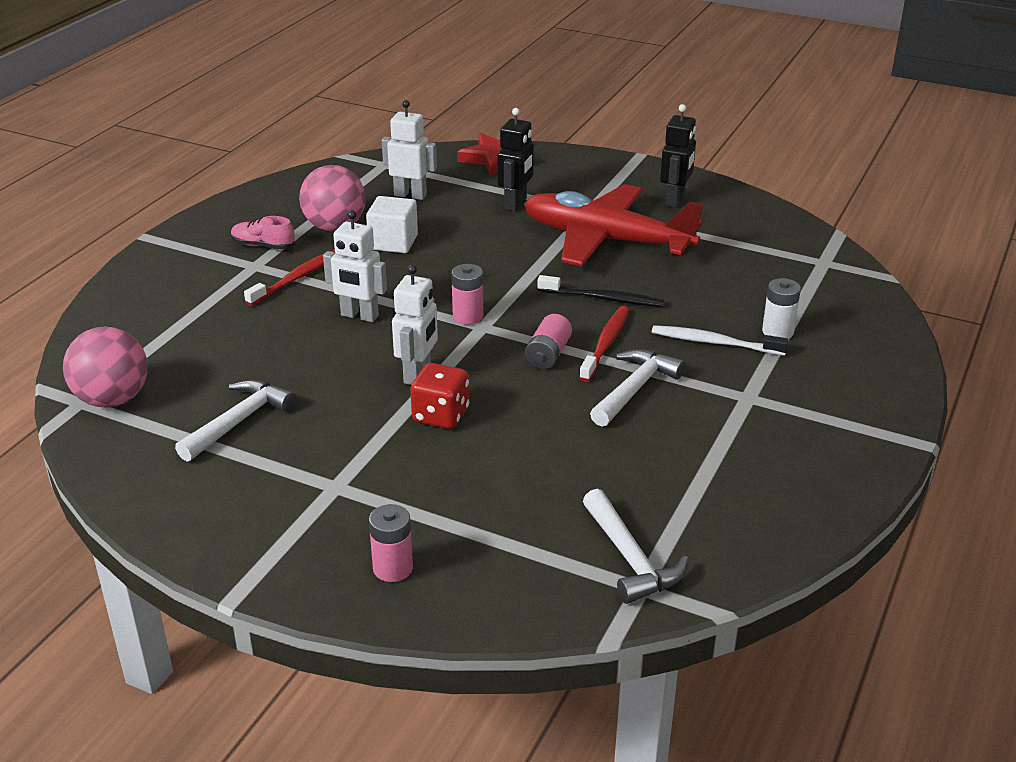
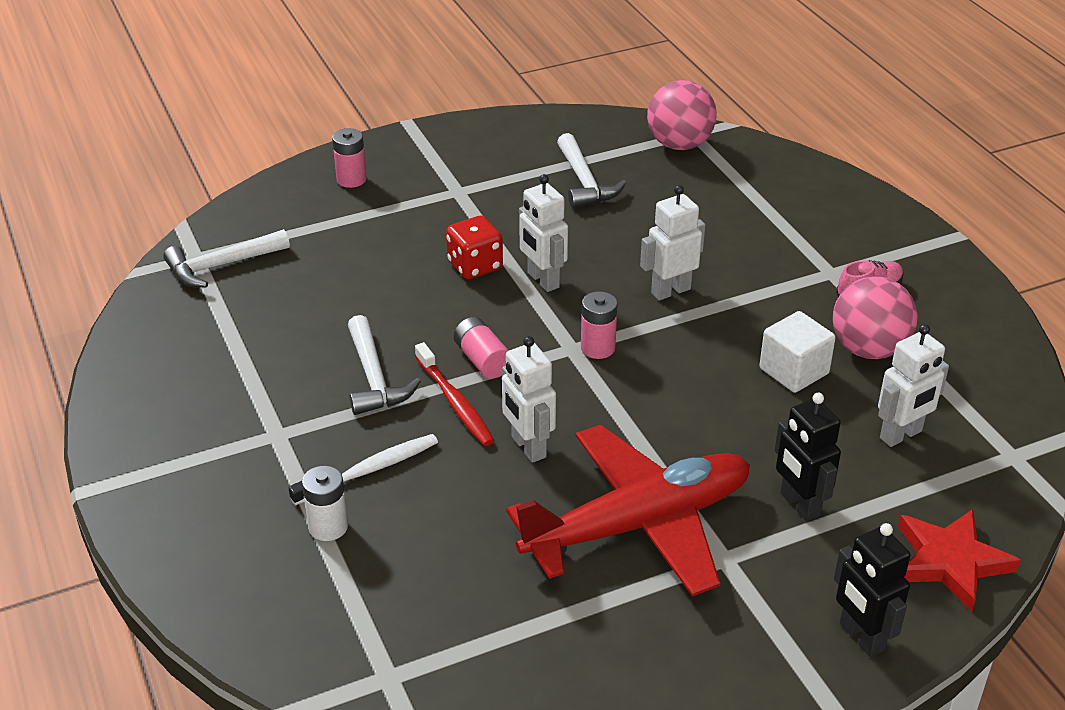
camera: 130 degrees right, 5 degrees up
red toothbrush [244,249,335,306] -> none
black toothbrush [538,275,665,307] -> white robot [502,336,556,463]
white hammer [583,489,689,604] -> white hammer turned 45 degrees counterclockwise [163,229,290,287]
black robot [660,104,696,208] -> black robot moved to [834,523,911,657]

